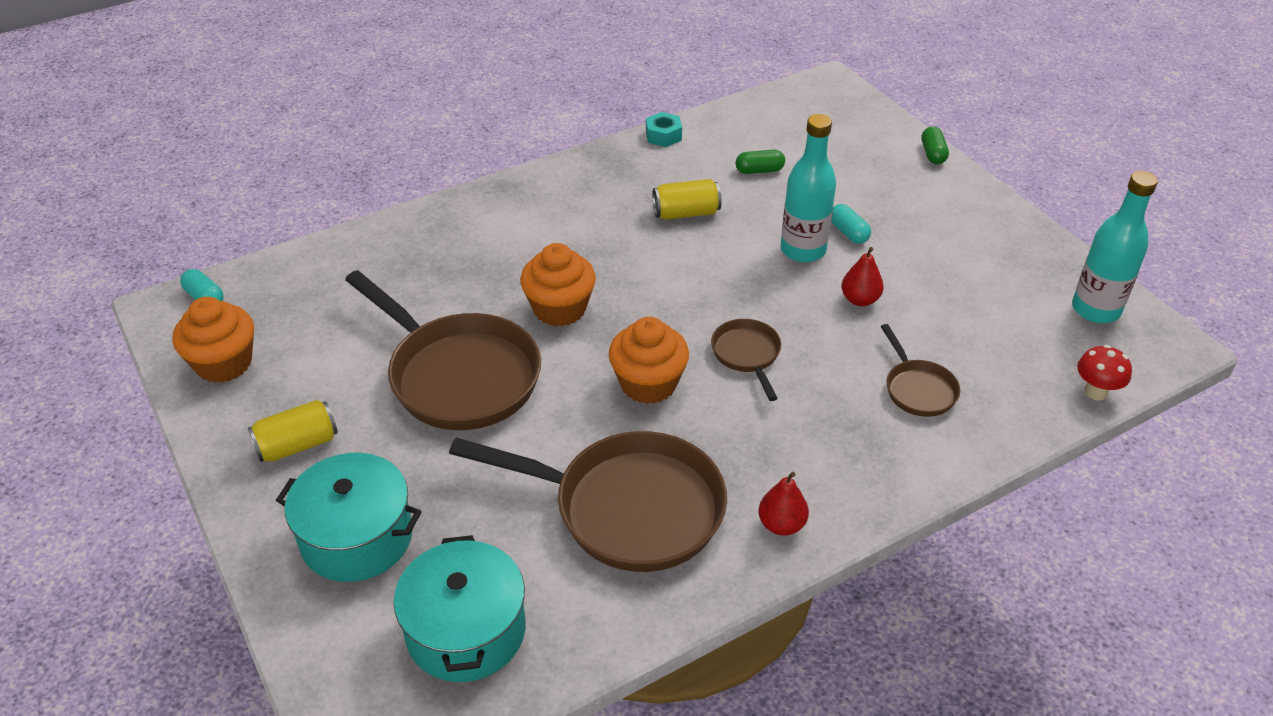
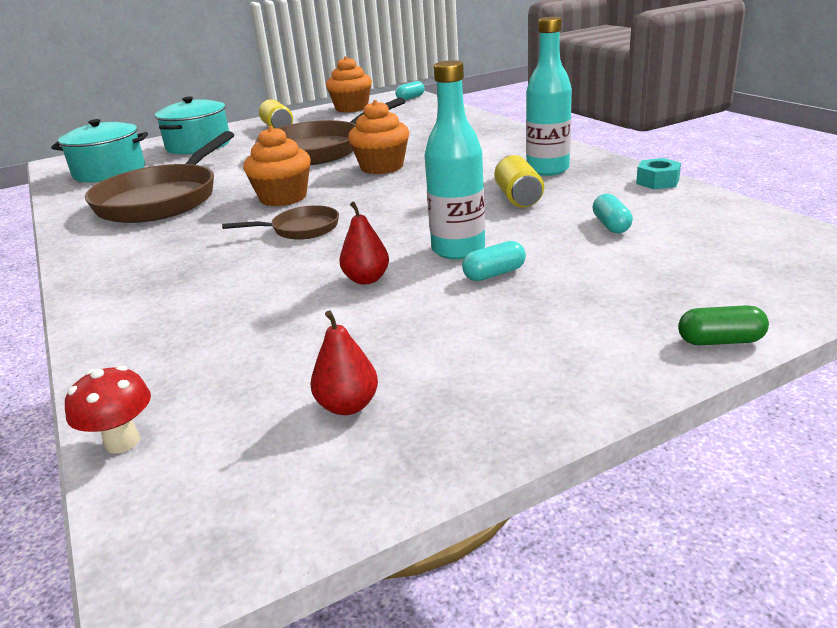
camera: 95 degrees right, 15 degrees down
green capsule [736,149,785,174] -> turquoise capsule [593,194,633,233]
red pear [759,472,809,536] -> red pear moved to [311,311,378,415]
brown pan [881,324,960,417] -> none
turquoise bottle [1072,171,1158,323] -> turquoise bottle moved to [526,17,572,176]

